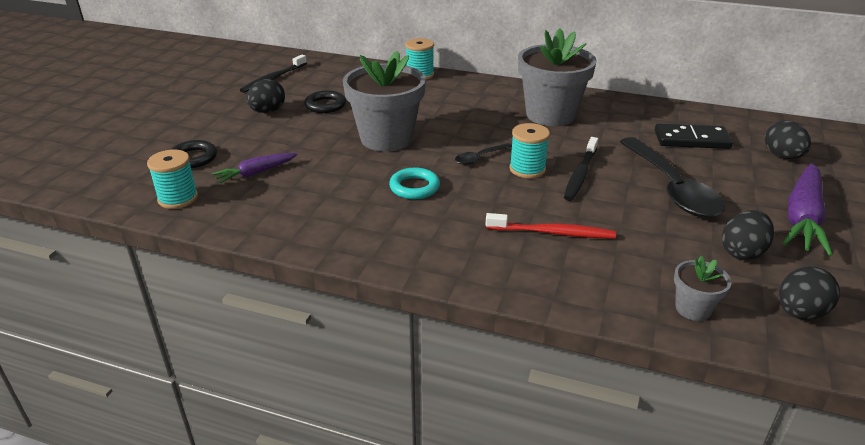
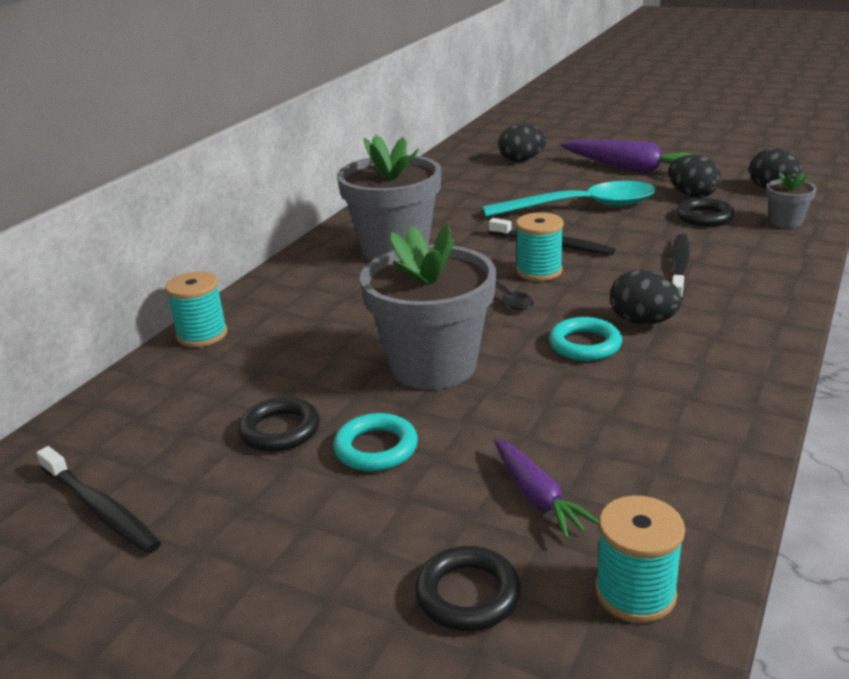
camera: 80 degrees left, 5 degrees down
black egg [246,79,285,113] -> black egg moved to [610,270,682,324]
red toothbrush [486,213,616,239] -> black toothbrush [671,234,689,299]
black spoon [619,137,725,217] -> turquoise spoon [482,181,656,217]
black domino [655,123,733,149] -> none
none -> turquoise ring [333,413,418,471]
none -> black ring [676,198,734,226]

